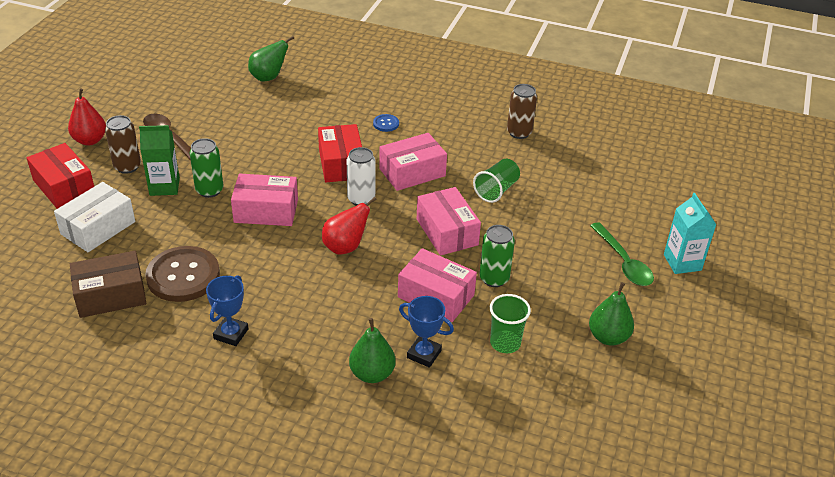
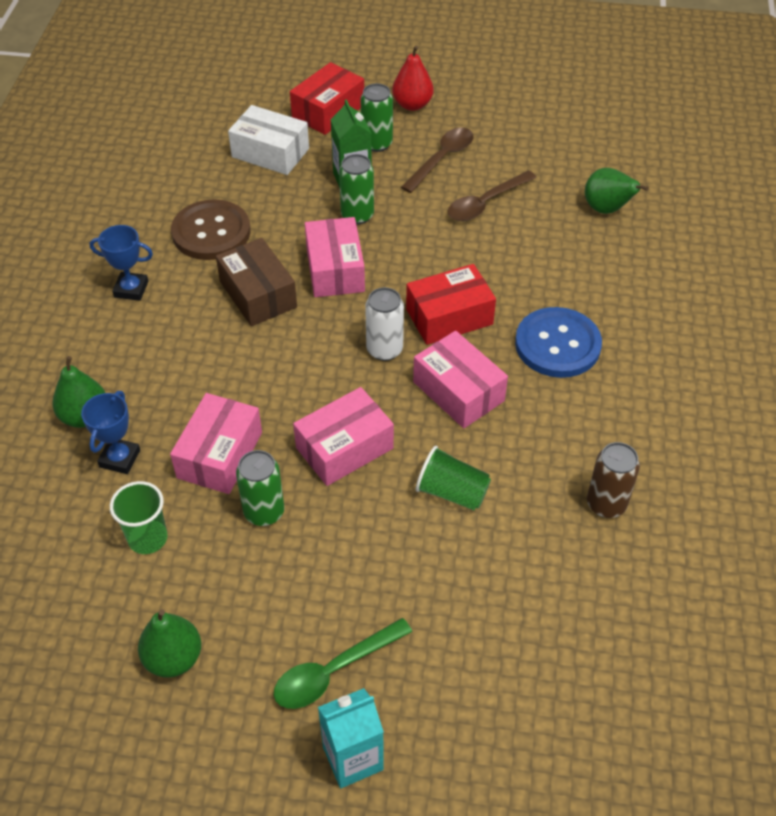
camera: 80 degrees right, 10 degrees up
brown box [70,251,146,318] -> brown box moved to [216,238,297,326]
brown can [105,115,141,174] -> green can [360,83,393,152]
red pear [322,197,377,254] -> none
blue button [373,114,399,132] -> blue button [515,307,602,378], size x2.27
none -> brown spoon [448,170,537,221]

